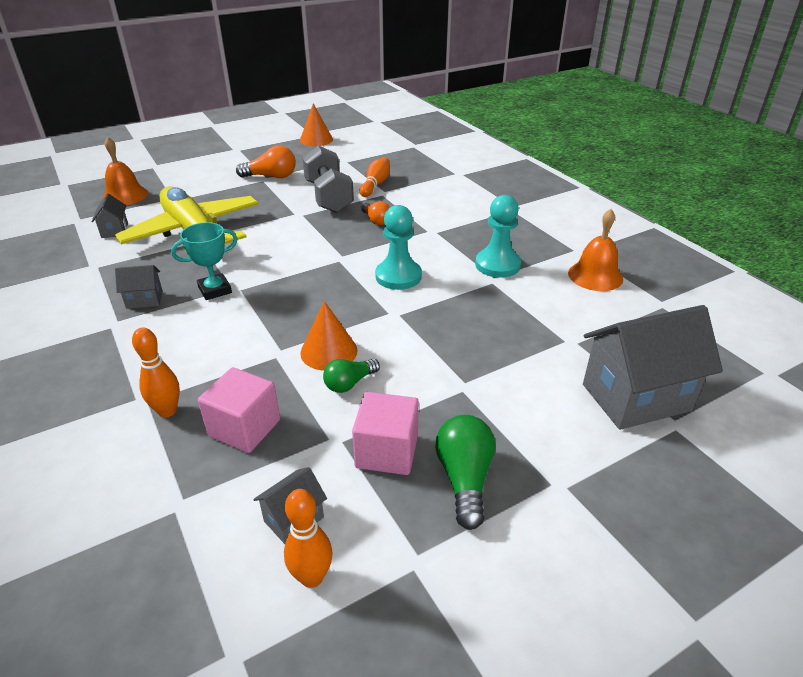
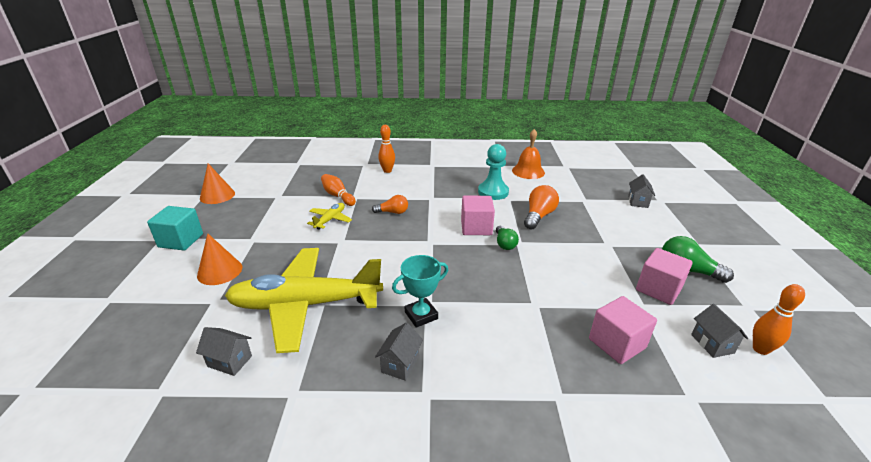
camera: 60 degrees left, 5 degrees down
orange bell [102,137,148,205] -> none
orange bowling pin [132,328,180,418] -> orange bowling pin moved to [378,125,395,173]
turquoise trophy [171,222,238,300] -> turquoise trophy turned 60 degrees clockwise [392,255,448,328]
orange light bulb [236,145,296,178] -> orange light bulb moved to [524,185,559,230]
orange cone [300,301,358,370] -> orange cone moved to [197,233,242,285]
grey dumbbell [302,145,354,213] -> yellow plane [307,203,352,230]
green light bulb [323,359,380,393] -> green light bulb moved to [496,226,519,250]
turquoise pawn [375,205,422,290] -> pink cube [461,196,495,235]
grey house [583,305,723,430] -> grey house [628,174,655,208], size x0.46
none -> turquoise cube [147,206,203,250]

